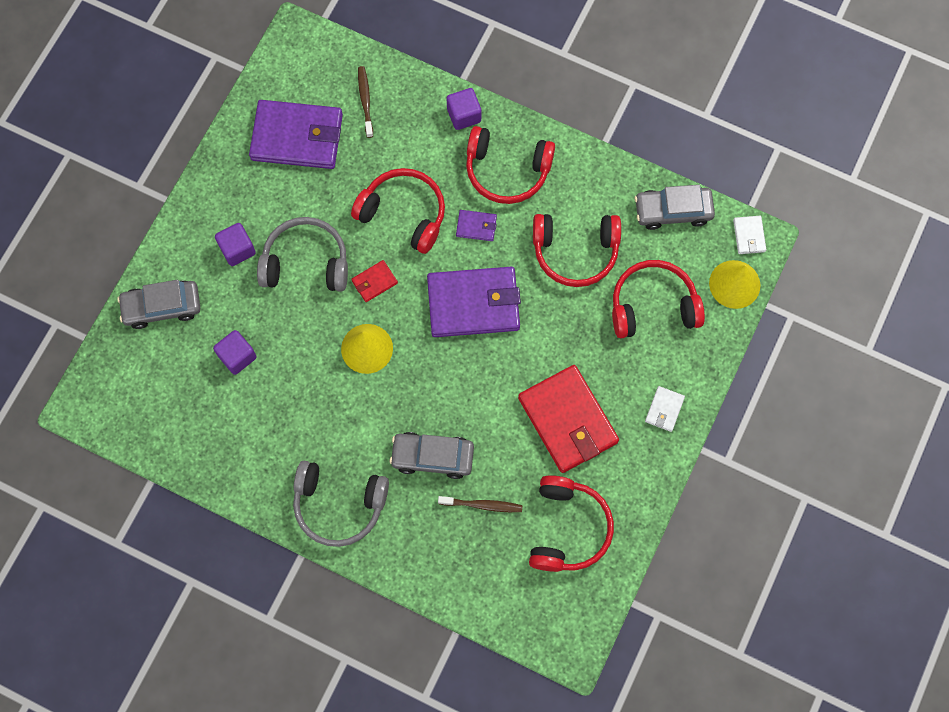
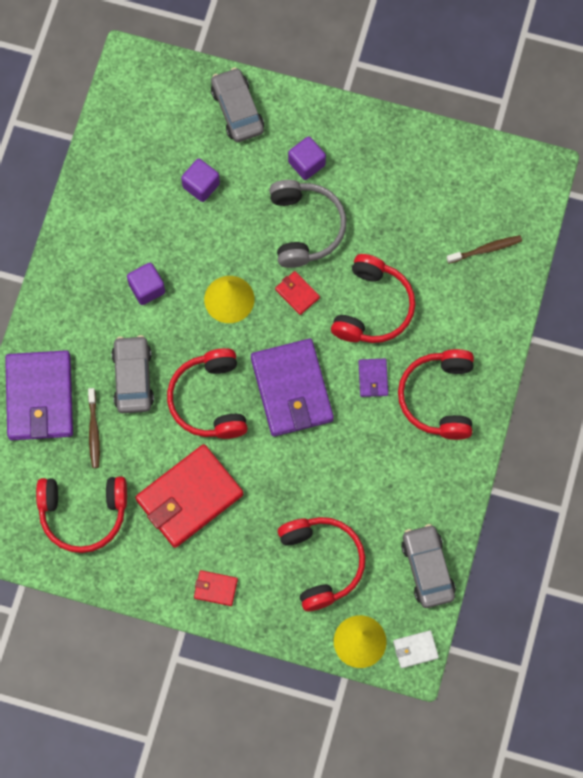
camera: 80 degrees right, 0 degrees up
purple wallet [249,100,343,169] -> purple wallet moved to [5,350,73,440]
grey headphones [293,461,389,547] -> none
purple cube [447,88,481,130] -> purple cube moved to [127,263,165,305]
red headphones [533,214,621,287] -> red headphones moved to [167,348,248,439]
white wallet [645,386,685,432] -> red wallet [194,570,238,606]

